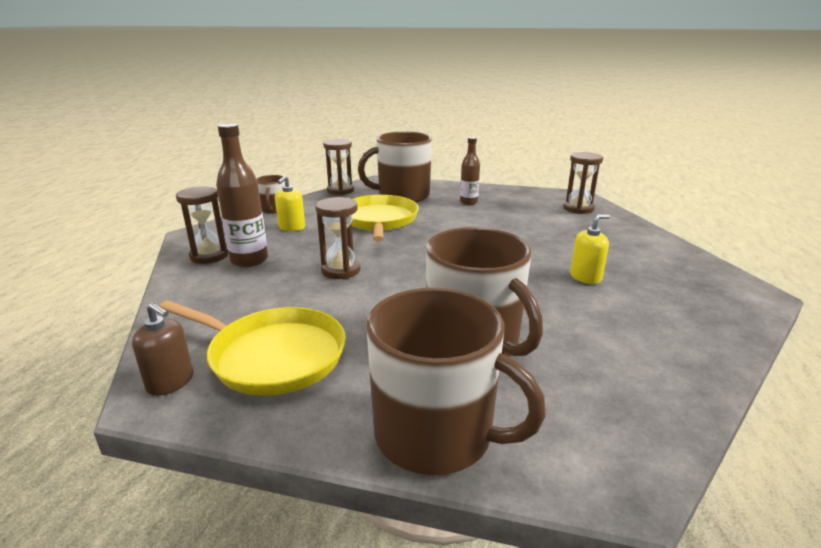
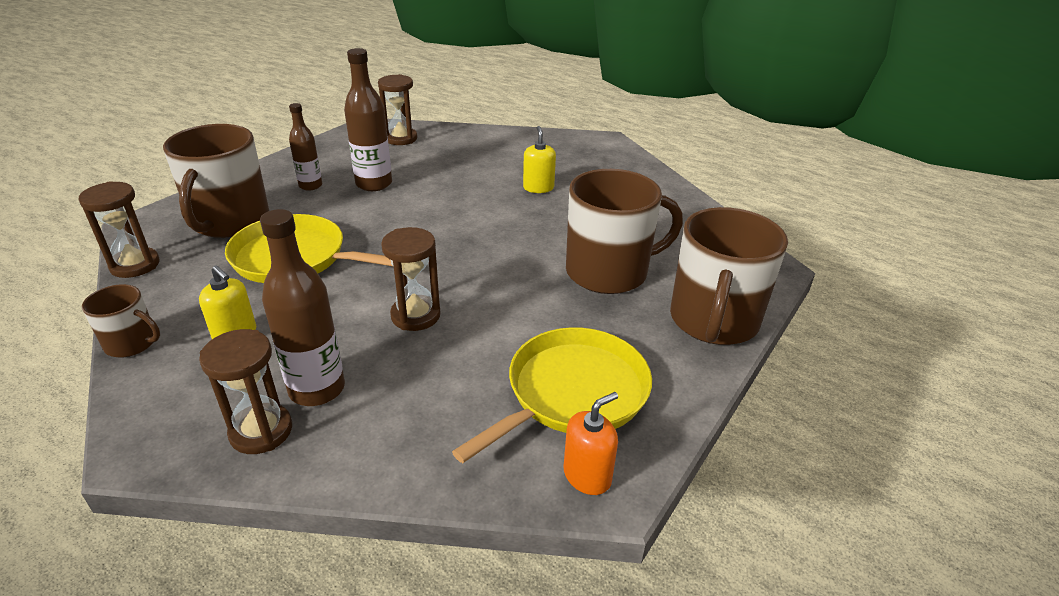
camera: 70 degrees left, 10 degrees up
brown soap dispenser [132,303,193,396] -> orange soap dispenser [564,392,618,495]
brown mug [367,288,546,475] -> brown mug turned 150 degrees clockwise [670,207,788,345]
none -> brown bottle [344,48,392,191]

